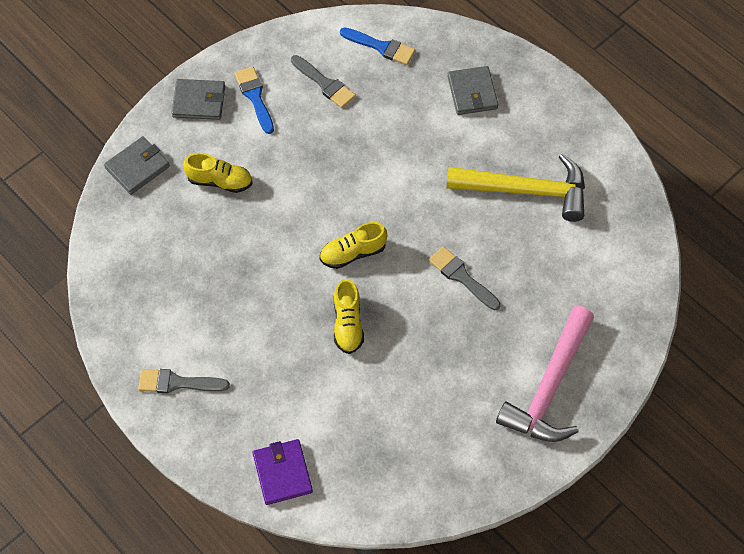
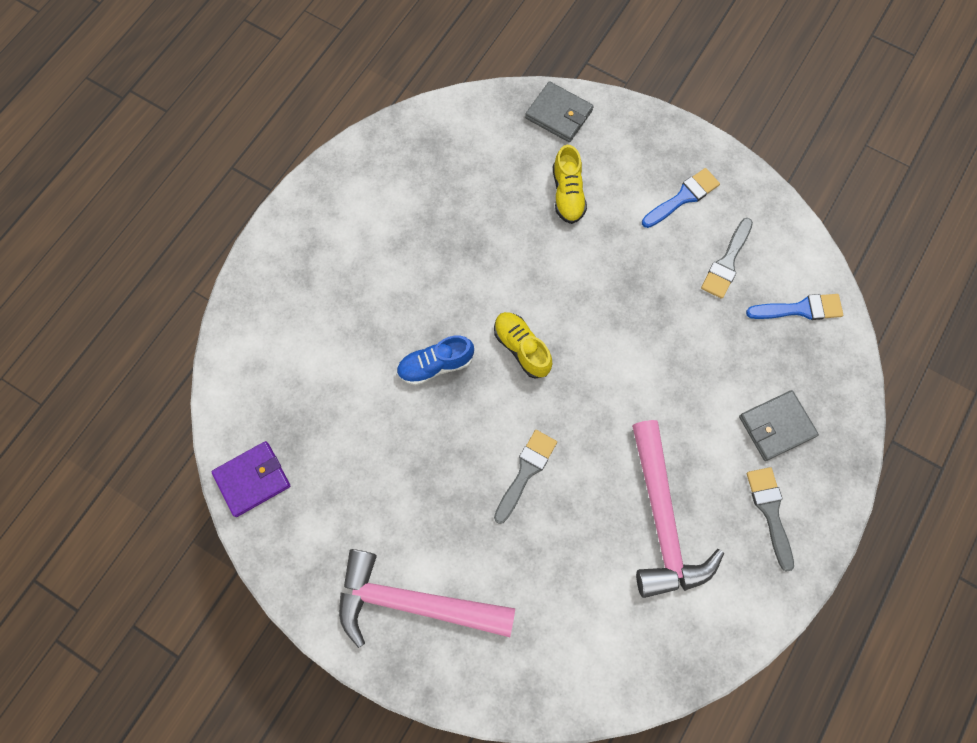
camera: 75 degrees right, 10 degrees up
grey brush [138,369,230,393] -> grey brush moved to [747,467,794,572]
grey wallet [171,79,225,120] -> none
purple wallet [253,439,313,505] -> purple wallet moved to [212,441,290,517]
yellow shoe [334,279,364,354] -> blue shoe [396,335,474,386]
blue brush [340,27,415,65] -> blue brush turned 105 degrees counterclockwise [746,294,843,320]
yellow hammer [446,153,585,222] -> pink hammer [632,420,724,598]

